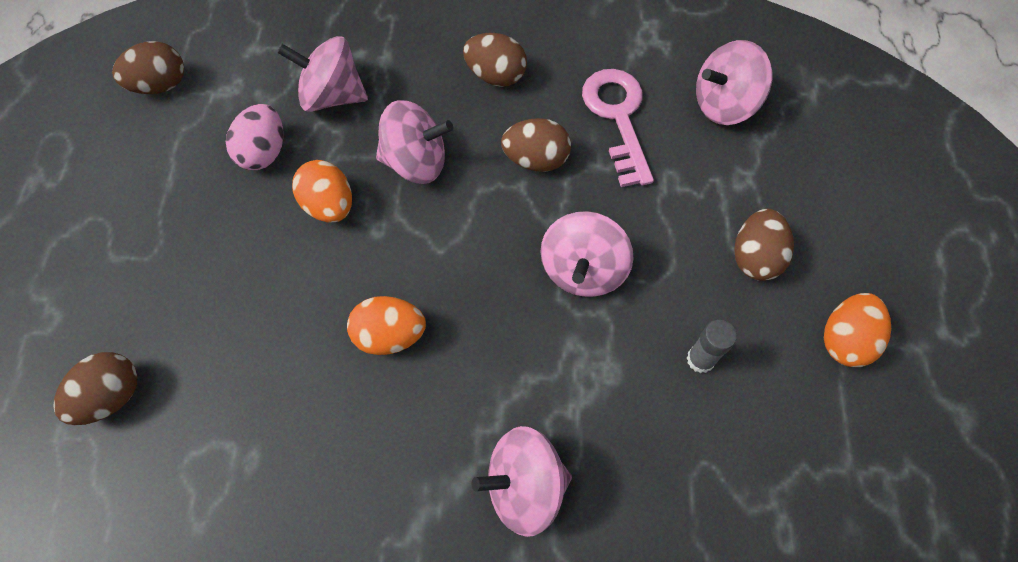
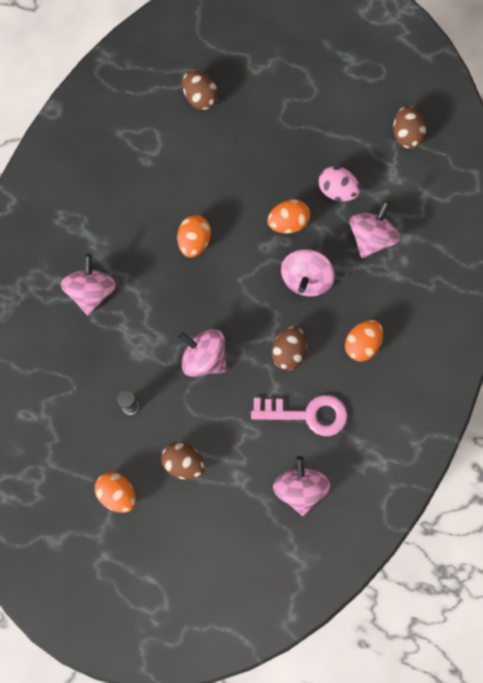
camera: 105 degrees right, 10 degrees up
brown egg [463,33,527,87] -> orange egg [345,320,383,361]

